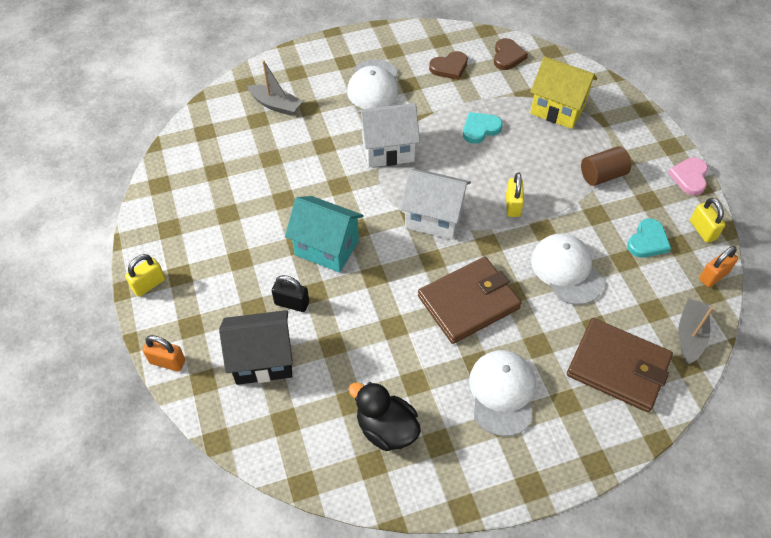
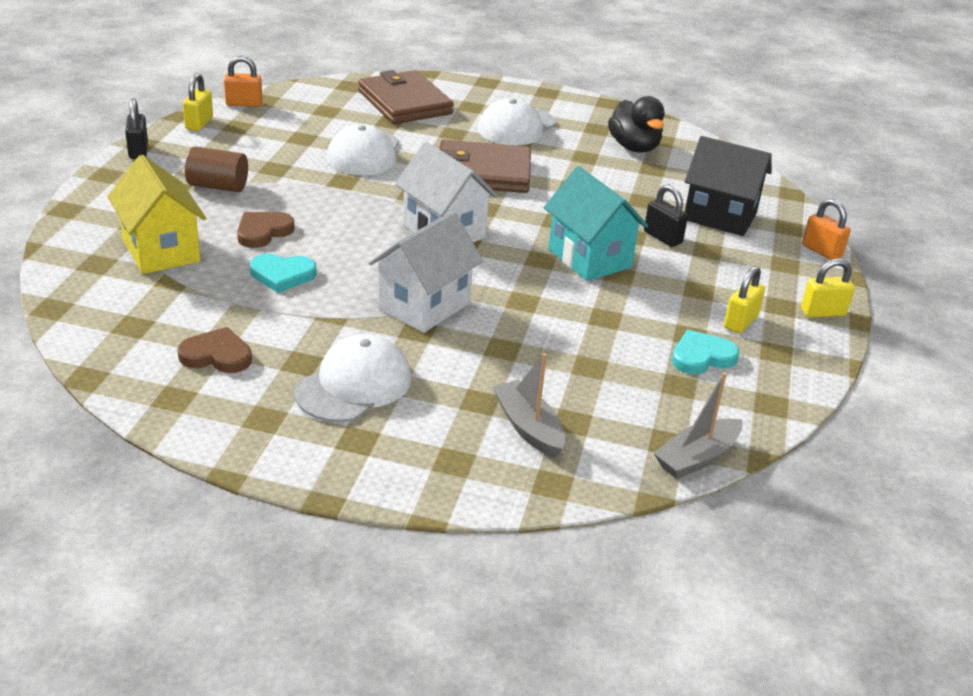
camera: 150 degrees left, 20 degrees down
white house [358,103,420,168] -> white house turned 75 degrees counterclockwise [369,211,483,333]
brown heart [494,38,528,70] -> brown heart moved to [237,212,295,248]
yellow padlock [506,172,524,217] -> yellow padlock moved to [724,266,765,333]
turquoise heart [627,218,671,258] -> turquoise heart moved to [672,330,739,374]
pink heart [668,157,708,196] -> black padlock [125,99,148,159]
grey boat [679,299,714,364] -> grey boat moved to [654,372,742,479]

